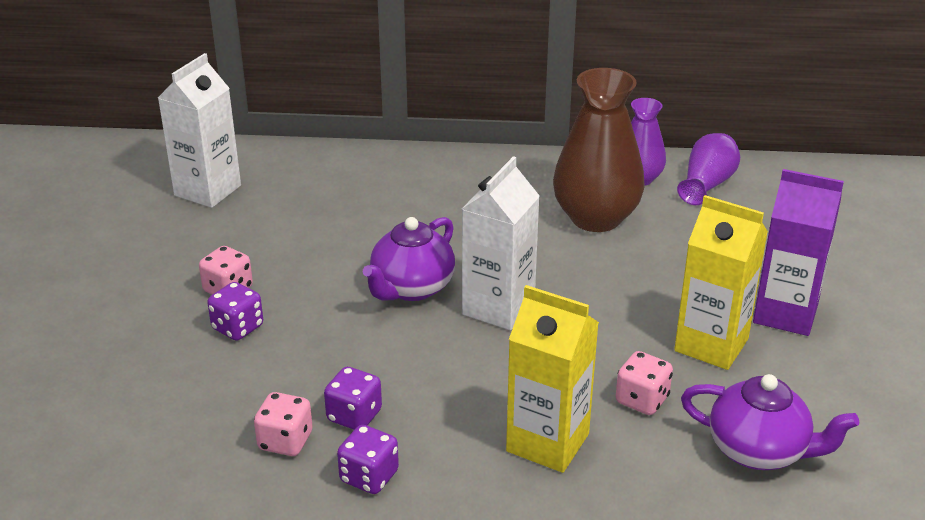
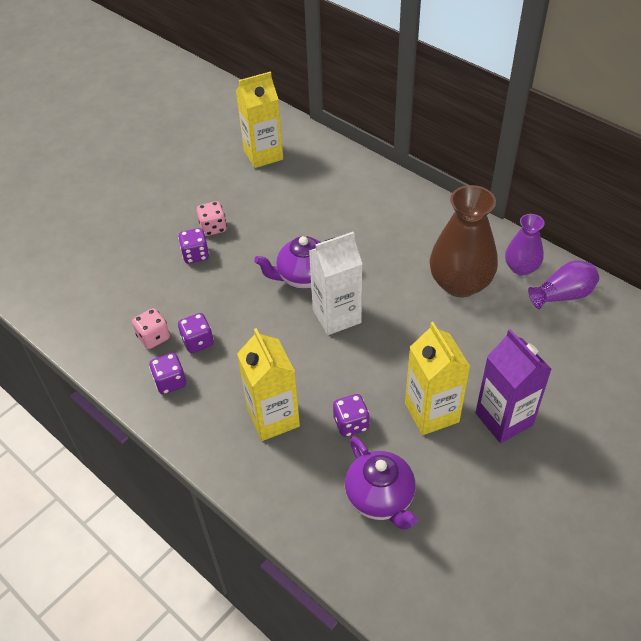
camera: 40 degrees right, 15 degrees up
white carton [158,53,241,208] -> yellow carton [236,72,283,168]
pink dice [616,351,673,415] -> purple dice [333,394,370,437]

